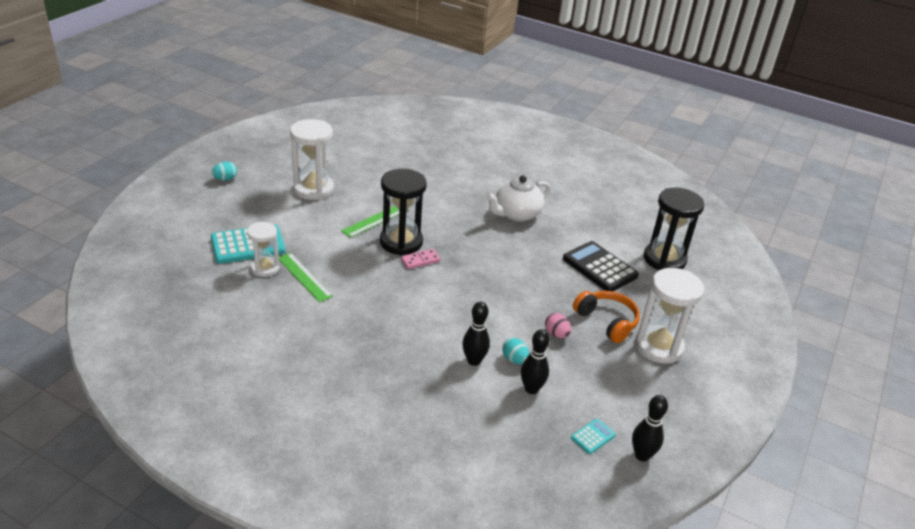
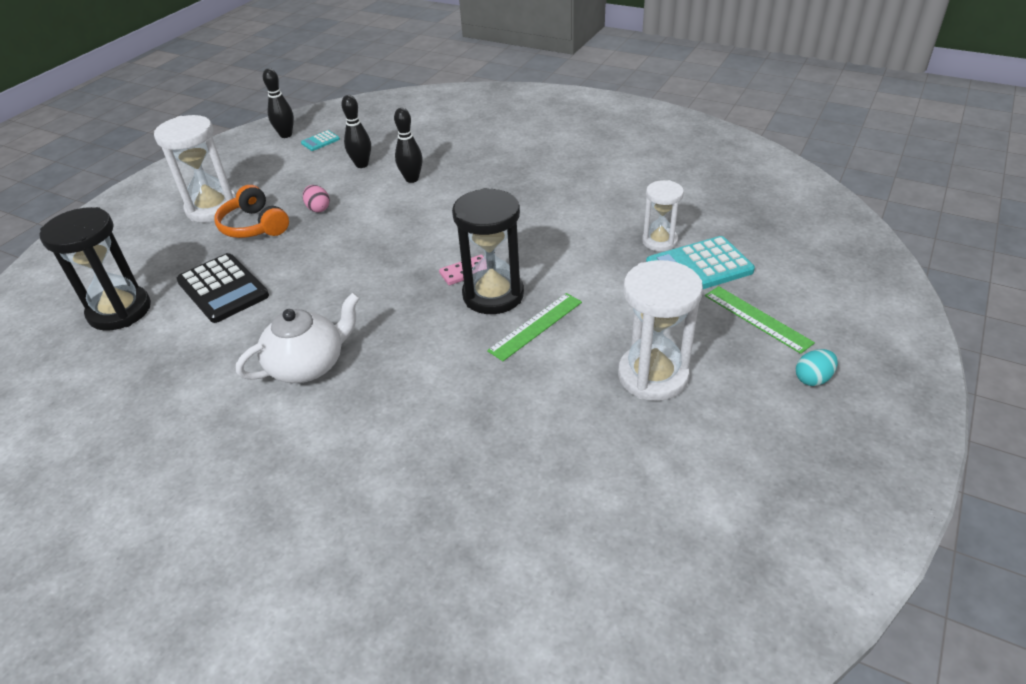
camera: 175 degrees left, 5 degrees up
green ruler [279,253,333,302] -> green ruler moved to [705,286,815,354]
turquoise egg [502,338,529,364] -> none

